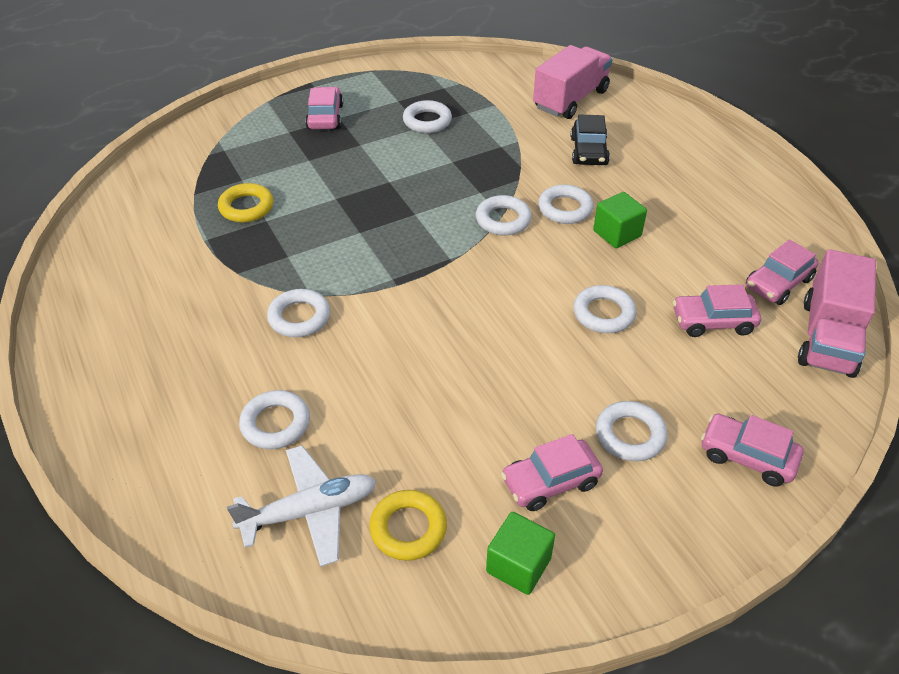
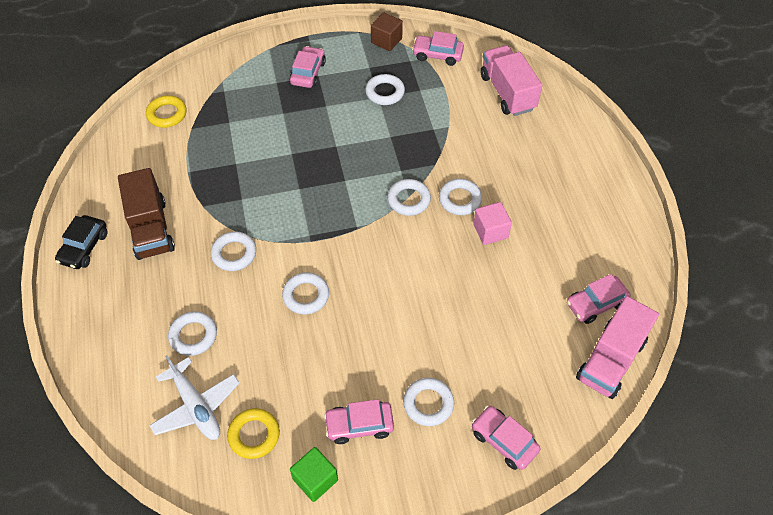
camera: 15 degrees right, 10 degrees up
yellow ring [218,183,274,222] -> yellow ring moved to [146,95,186,128]
white plane [227,445,376,567] -> white plane turned 60 degrees clockwise [149,355,239,440]
pink truck [533,45,612,119] -> pink truck turned 75 degrees counterclockwise [480,45,542,116]
black car [571,115,610,165] -> black car moved to [55,215,107,269]
white ring [573,285,636,333] -> white ring moved to [282,272,329,315]
green cube [593,192,647,248] -> pink cube [473,202,512,245]
pink car [673,284,761,337] -> pink car moved to [412,31,464,66]
none -> brown truck [118,168,175,260]
none -> brown cube [371,12,403,51]

